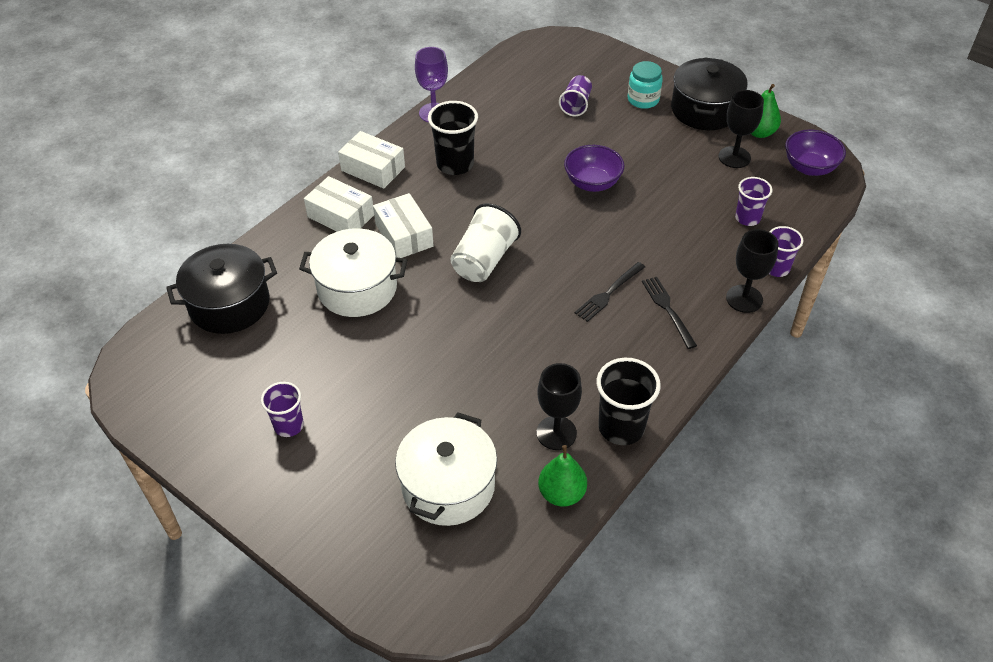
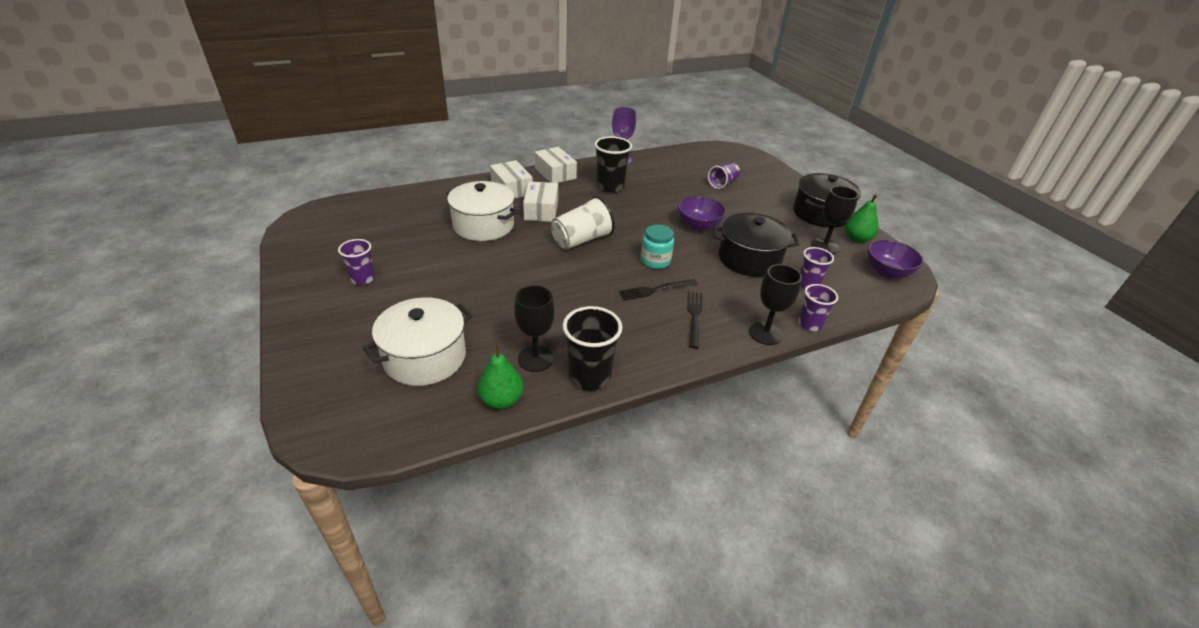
camera: 25 degrees right, 10 degrees down
black pot [166,244,277,334] -> black pot moved to [713,213,799,277]
turquoise jar [628,61,663,109] -> turquoise jar moved to [641,224,674,269]

